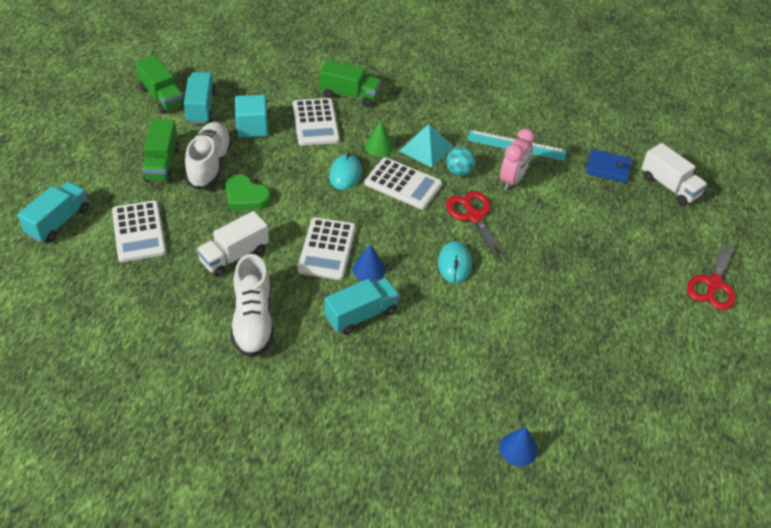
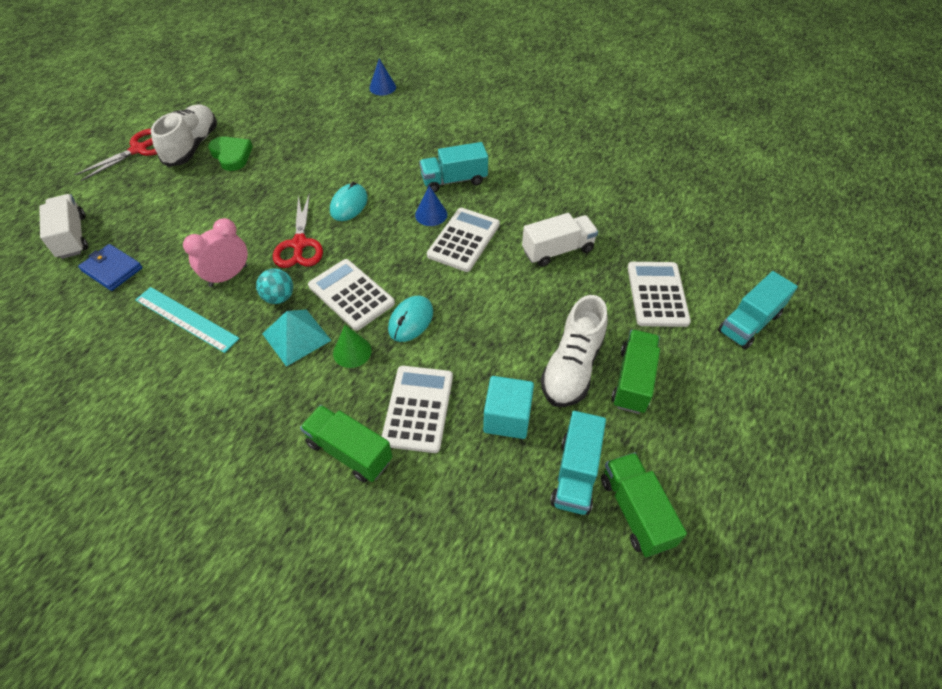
camera: 160 degrees left, 5 degrees up
green heart [226,174,271,211] -> green heart moved to [208,136,253,171]
white shoe [231,254,274,357] -> white shoe moved to [151,104,217,167]

